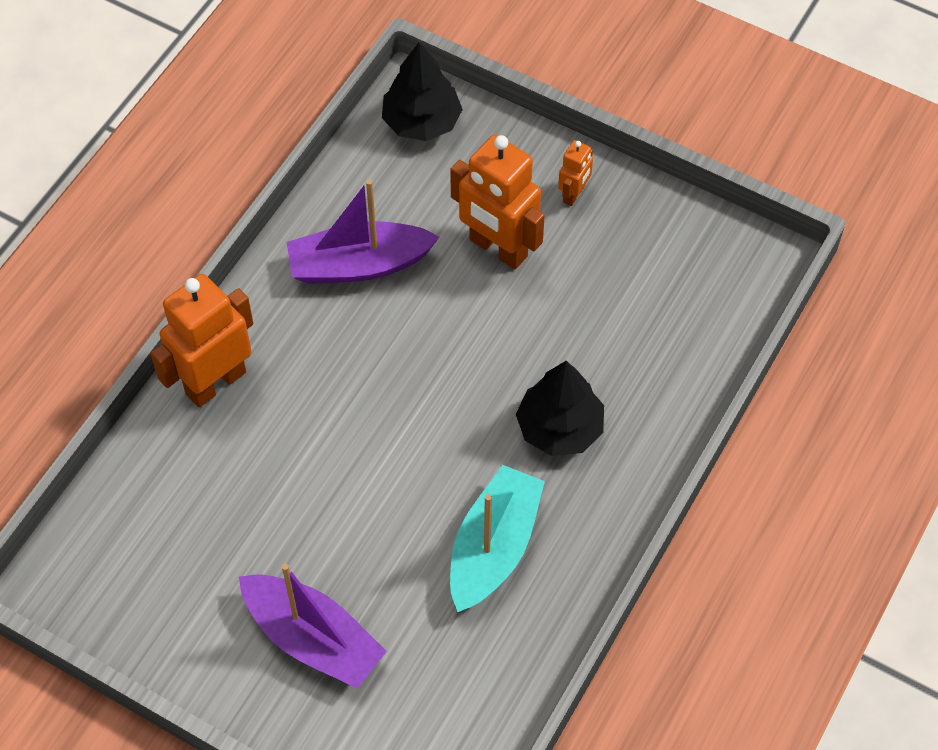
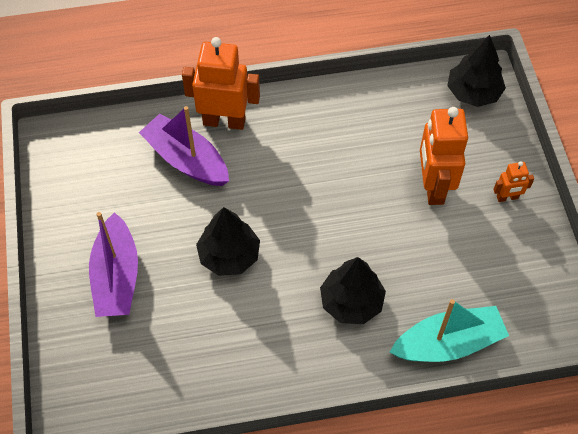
camera: 50 degrees right, 0 degrees up
purple boat [287,179,439,284] -> purple boat moved to [139,106,229,186]
turquoise boat [450,465,545,612] -> turquoise boat moved to [390,299,509,362]
none -> black tree [196,207,260,276]

